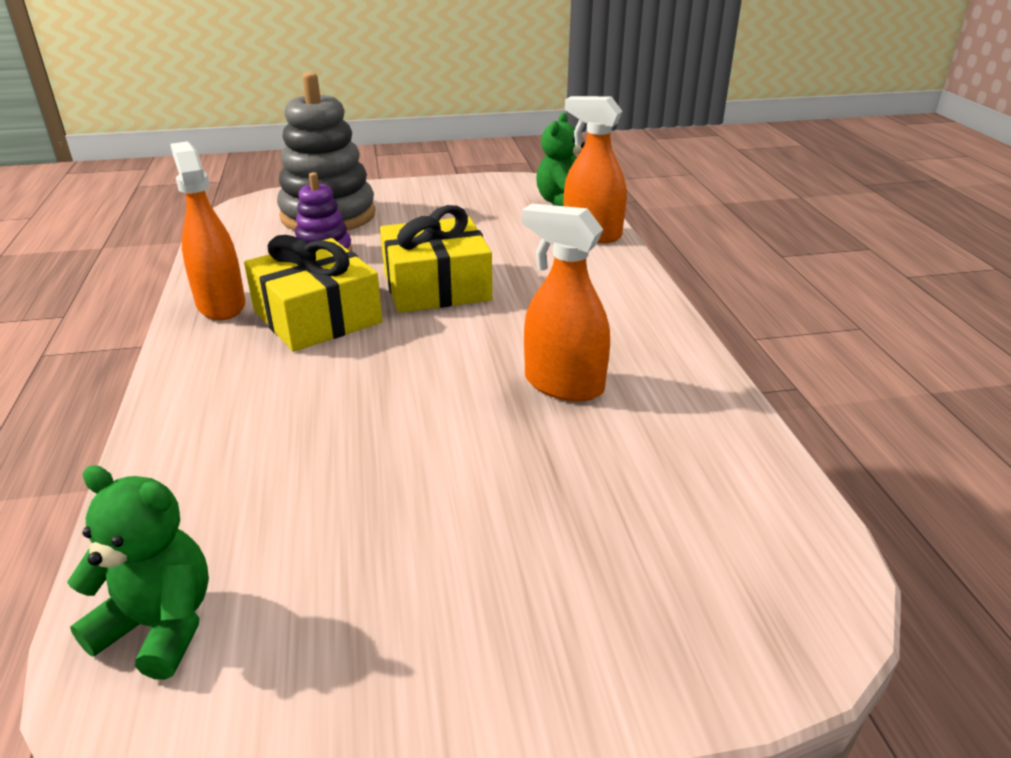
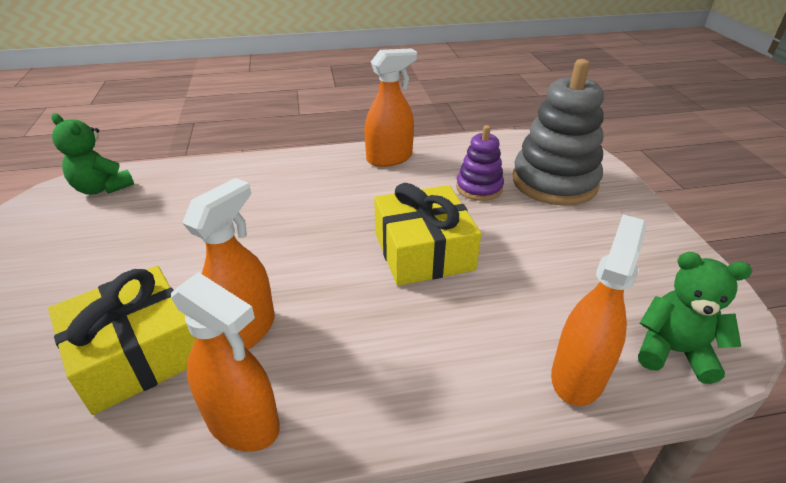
camera: 90 degrees right, 5 degrees up
green teddy bear [67,465,209,680] -> green teddy bear turned 105 degrees clockwise [51,113,134,195]
yellow gift [244,235,382,352] -> yellow gift moved to [48,266,196,415]
none -> orange spray bottle [171,272,280,451]

